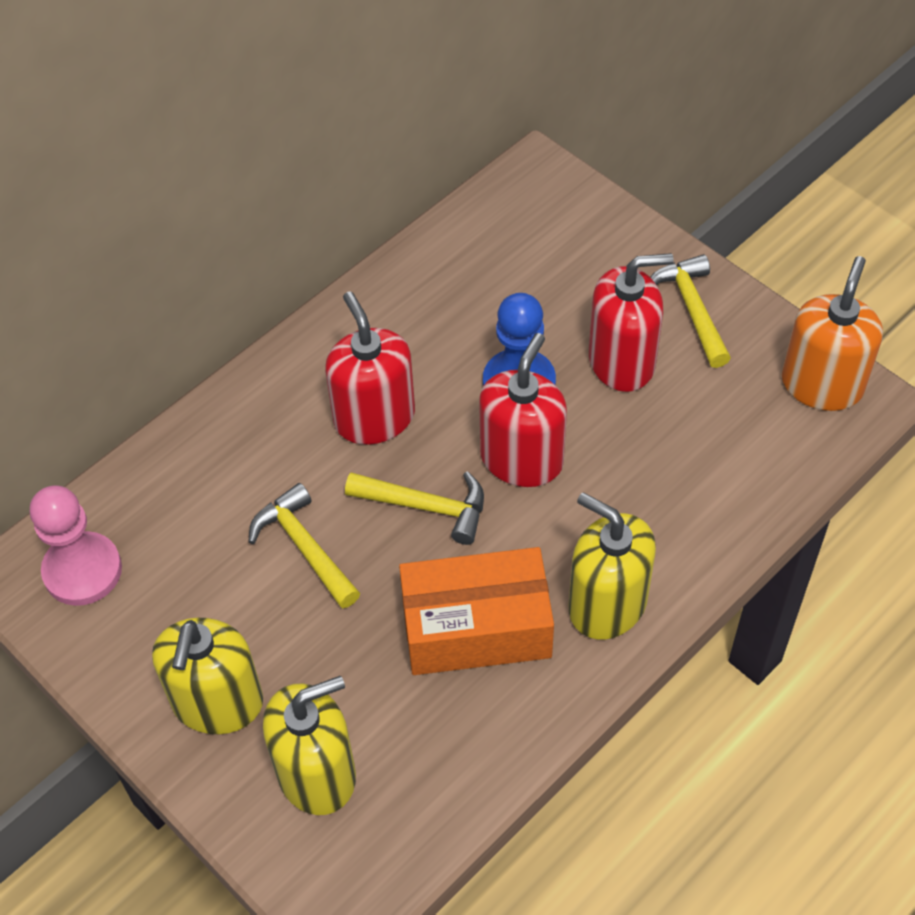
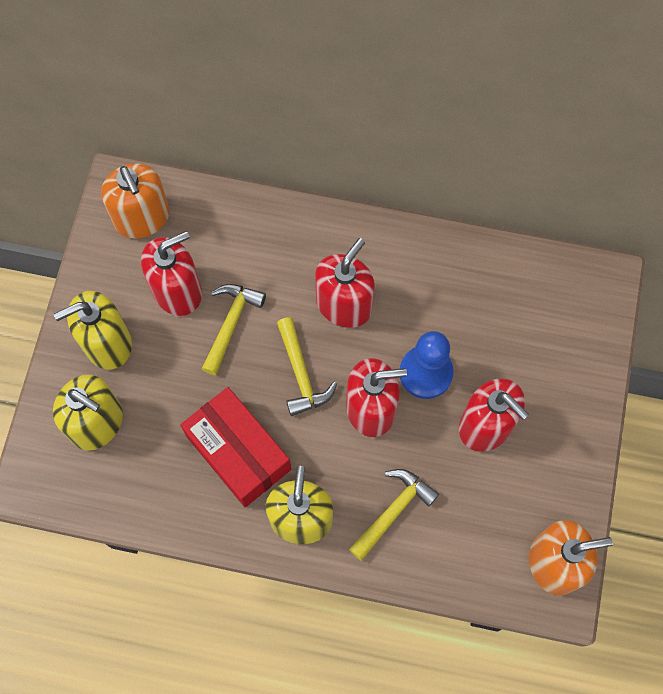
camera: 55 degrees right, 15 degrees up
pink pawn [30,485,122,606] -> orange soap dispenser [101,164,170,238]
orange box [399,547,554,675] -> red box [180,387,291,507]
yellow hammer [651,254,731,368] -> yellow hammer moved to [349,469,439,561]
none -> red soap dispenser [141,231,202,316]

